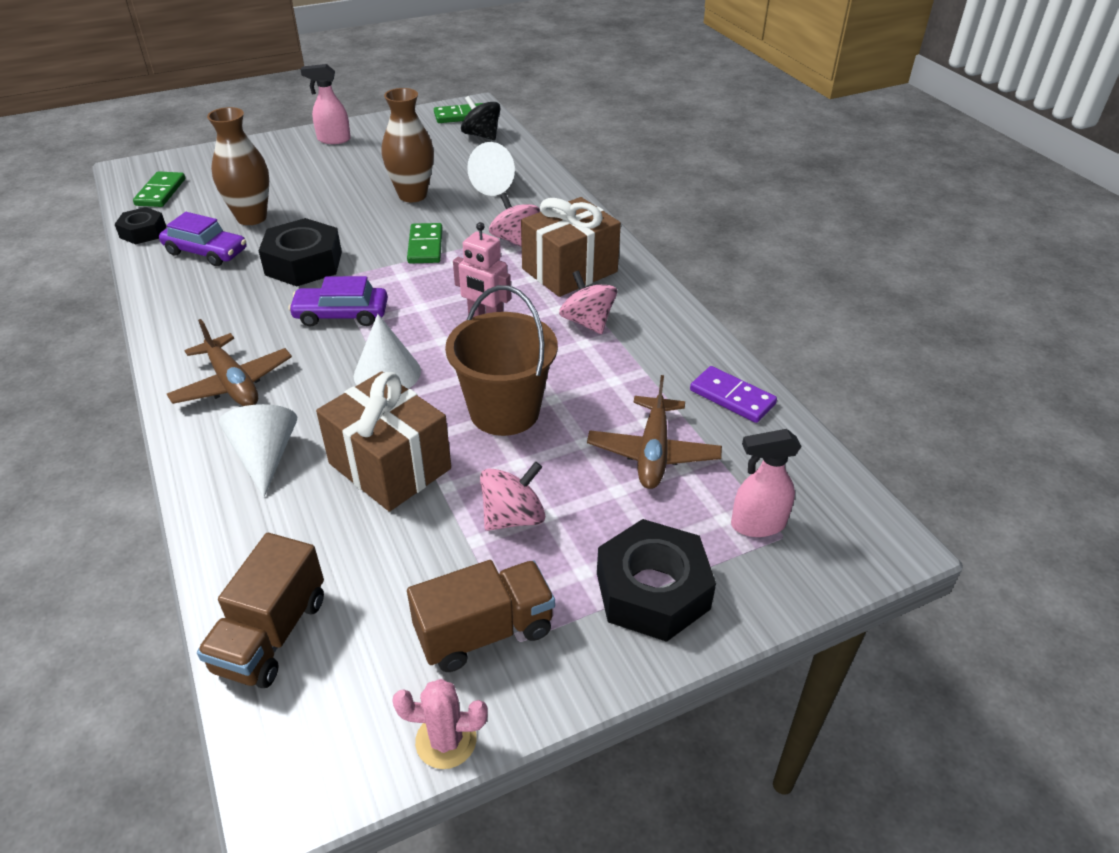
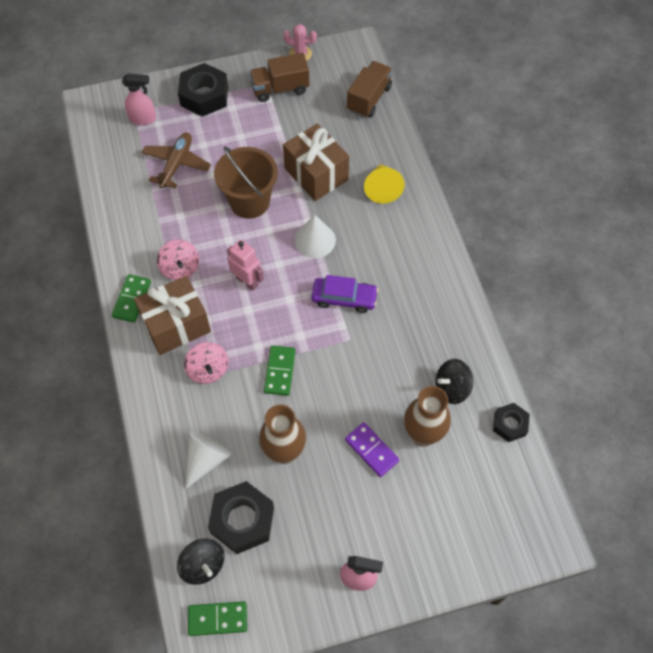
camera: 170 degrees left, 20 degrees up
green domino [133,171,185,207] -> green domino moved to [112,274,151,323]
purple car [159,212,246,266] -> black spinning top [436,359,473,404]
brown plane [167,319,292,406] -> none
white cone [219,404,297,498] -> yellow cone [364,164,405,204]
black nut [258,218,342,286] -> black nut moved to [208,481,274,554]
pink spinning top [480,461,545,531] -> none
purple domino [690,366,777,423] -> purple domino moved to [345,422,399,477]

